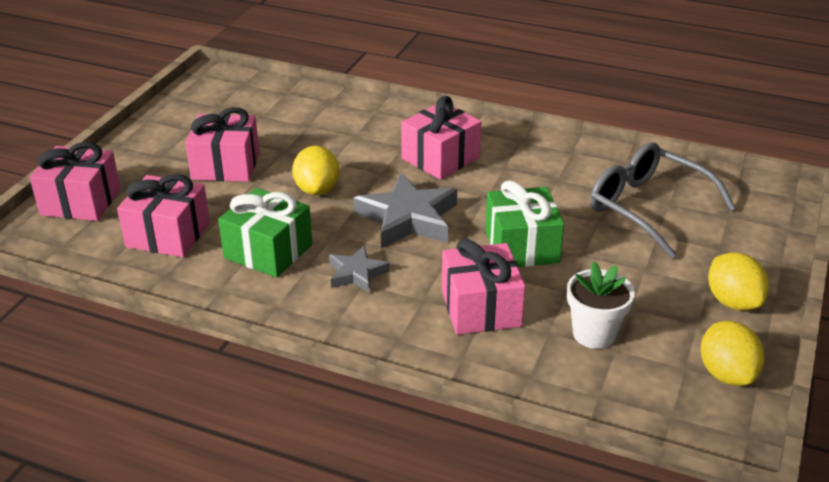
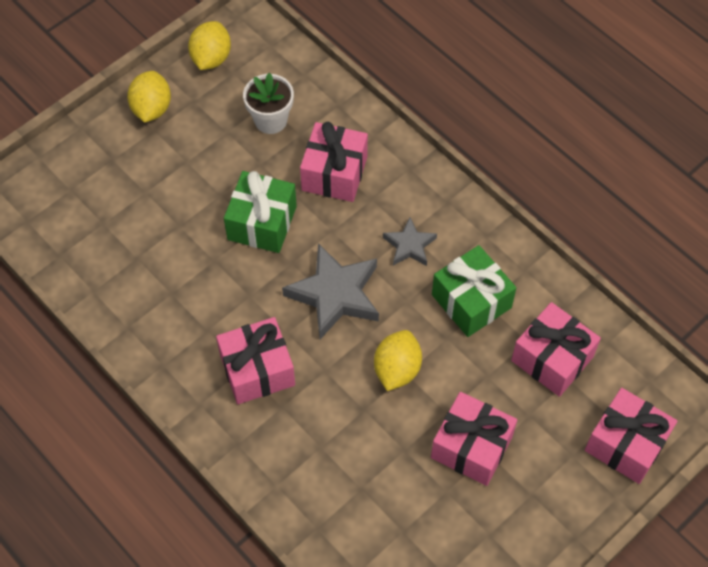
camera: 155 degrees left, 25 degrees up
grey glasses [590,142,736,258] -> none

